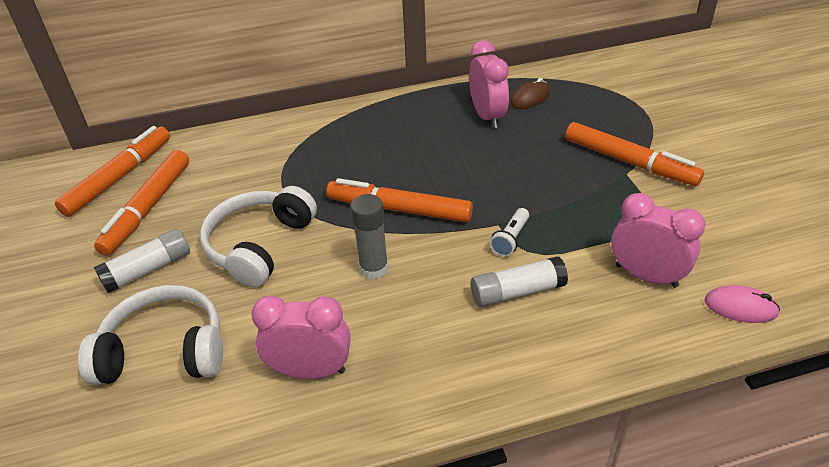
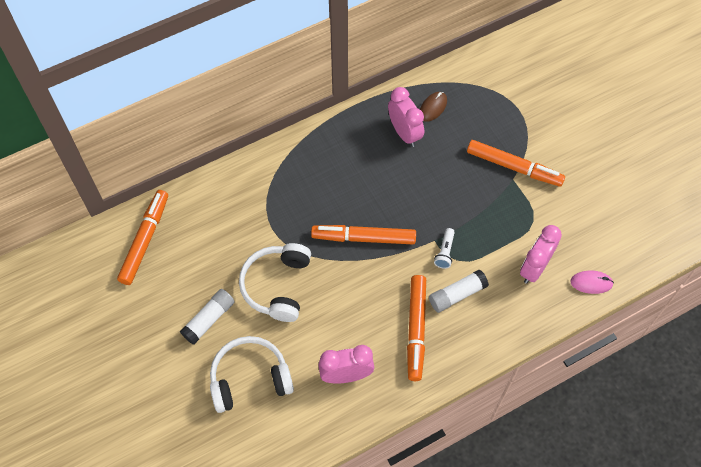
camera: 15 degrees left, 20 degrees up
orange marker [94,150,189,256] -> orange marker moved to [407,275,426,381]
grey glue stick [350,194,388,280] -> none
pink clock [611,193,706,288] -> pink clock turned 75 degrees counterclockwise [520,225,562,284]

